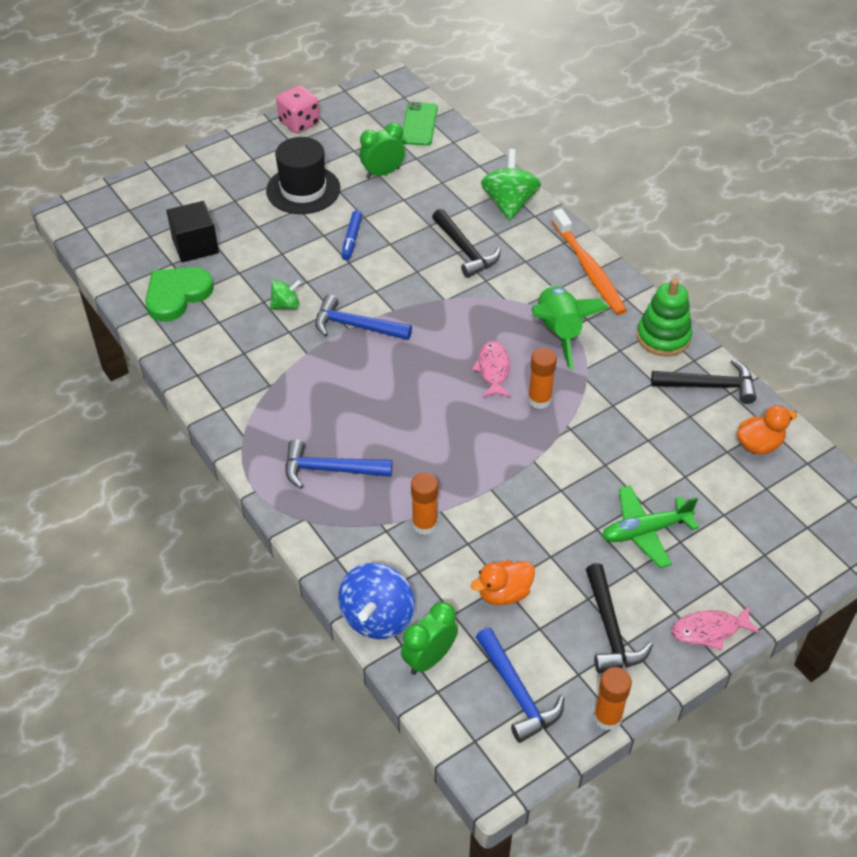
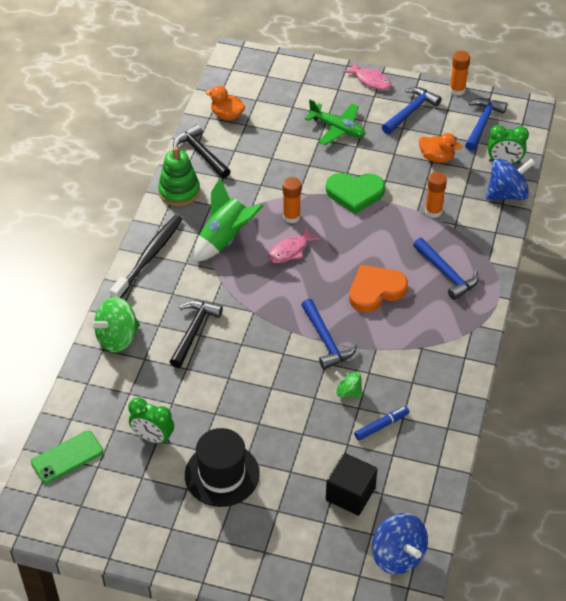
camera: 130 degrees left, 0 degrees up
green heart [145,267,214,322] -> green heart moved to [326,173,385,214]
pink dice [276,85,320,133] -> none
blue marker [342,210,362,260] -> blue marker moved to [354,406,409,441]
orange toothbrush [552,208,627,315] -> black toothbrush [110,215,182,298]
black hammer [586,563,653,674] -> blue hammer [382,87,442,134]
none -> orange heart [349,265,408,312]
none -> blue spinning top [372,513,428,574]

